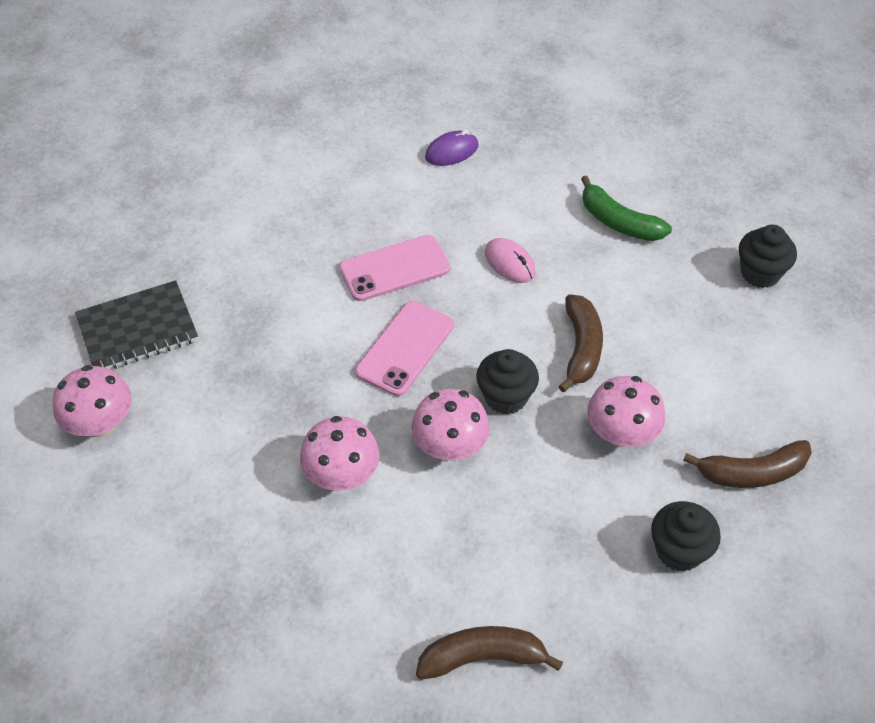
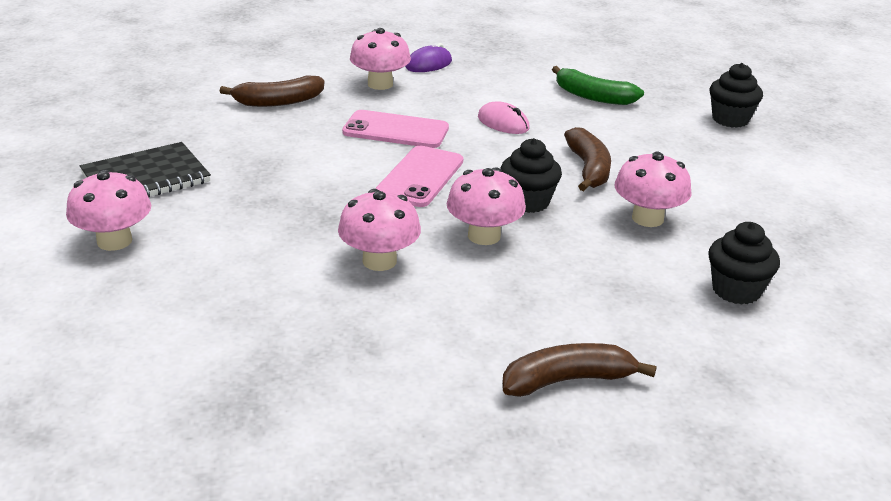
camera: 10 degrees left, 20 degrees down
pink phone [339,235,450,301] -> pink phone turned 45 degrees clockwise [342,110,449,148]
brown banana [683,440,812,488] -> brown banana moved to [220,75,324,107]
none -> pink mushroom [350,28,411,90]

